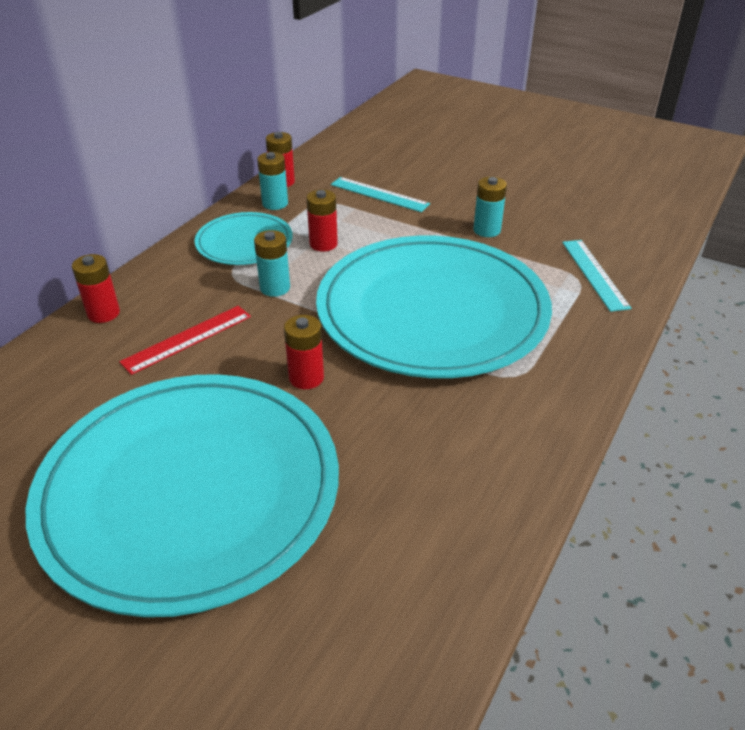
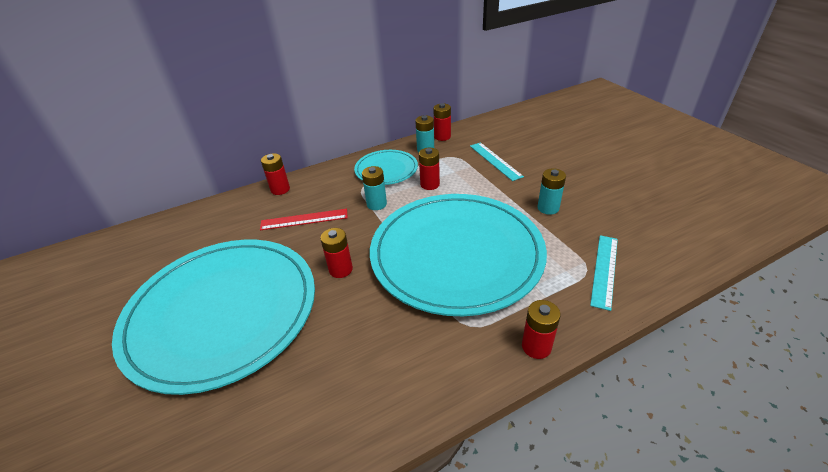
camera: 35 degrees right, 0 degrees up
none -> red battery [522,300,561,359]

